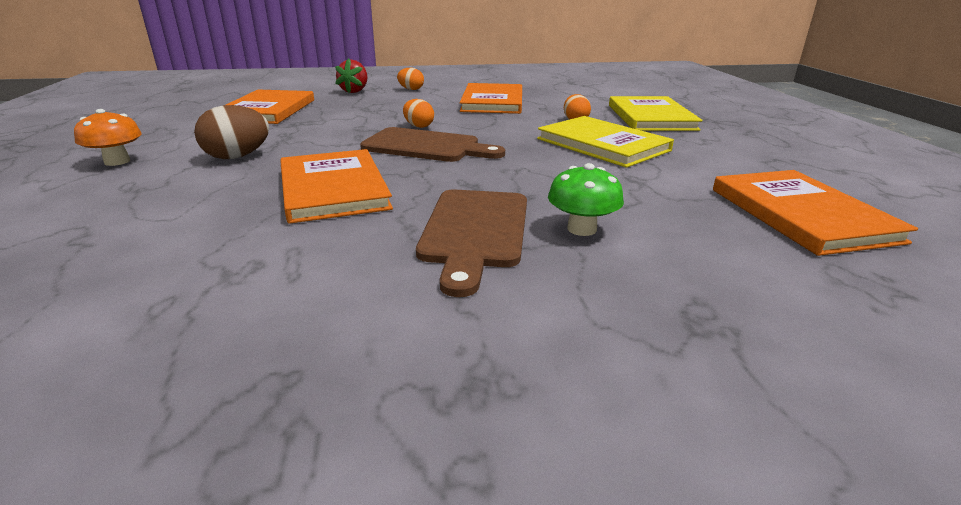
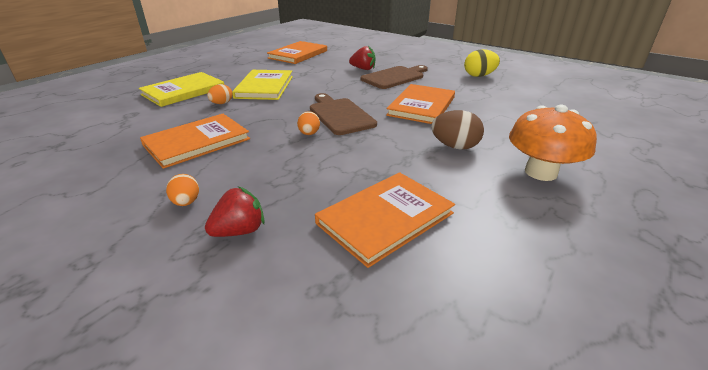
camera: 135 degrees left, 5 degrees up
orange mushroom [74,109,142,166] -> orange mushroom [509,105,597,181], size x1.69
green mushroom [548,163,624,236] -> red strawberry [349,46,376,70]
none -> yellow egg [464,49,500,77]

